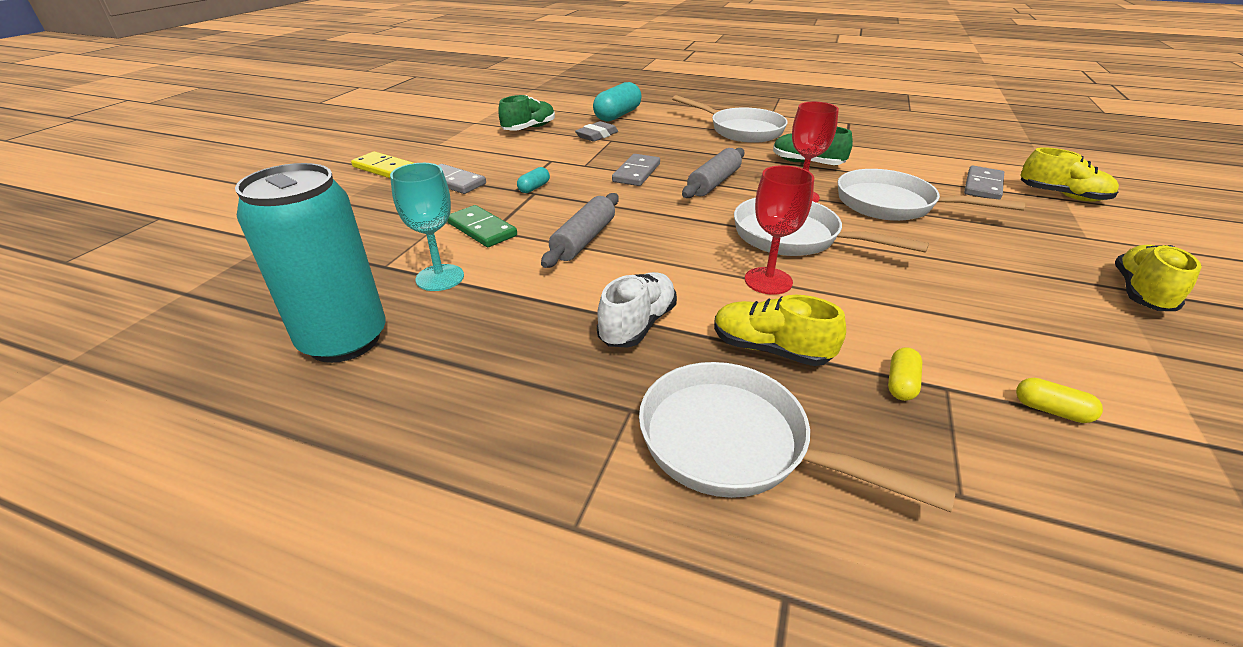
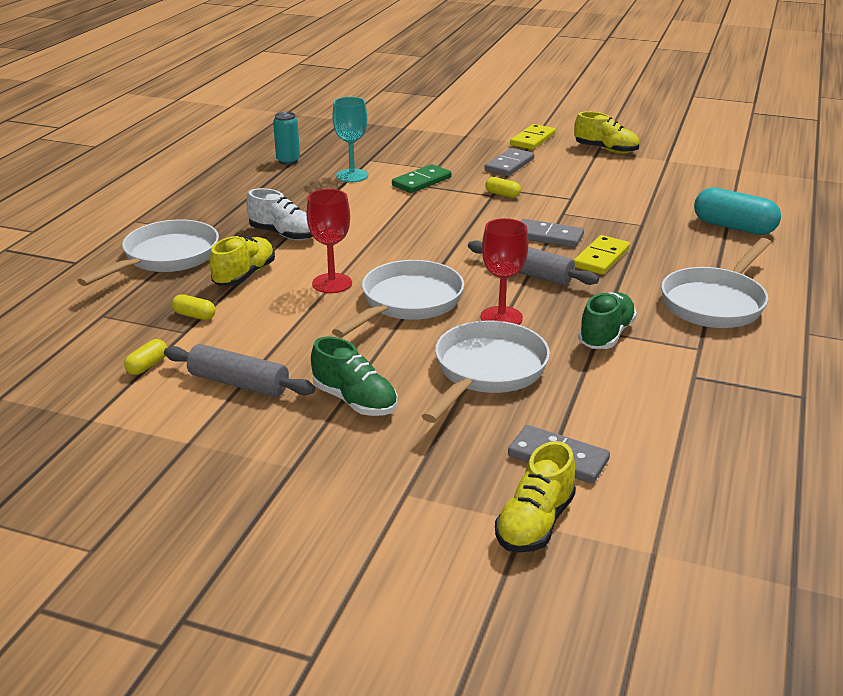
camera: 90 degrees right, 5 degrees down
turquoise can [235,163,386,363] -> turquoise can [273,112,300,165], size x0.49
green shoe [498,95,555,131] -> green shoe moved to [311,336,398,416]
turquoise capsule [517,167,550,193] -> yellow capsule [485,177,521,198]
grey rolling pin [541,193,619,268] -> grey rolling pin moved to [164,344,315,397]
grey eraser [575,121,618,142] -> none
yellow shoe [1115,244,1202,311] -> yellow shoe moved to [574,111,639,154]
none -> yellow domino [574,235,630,275]

